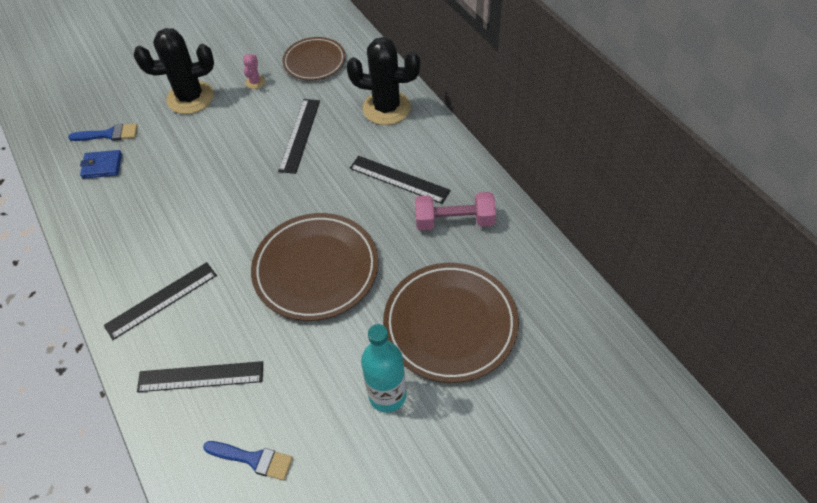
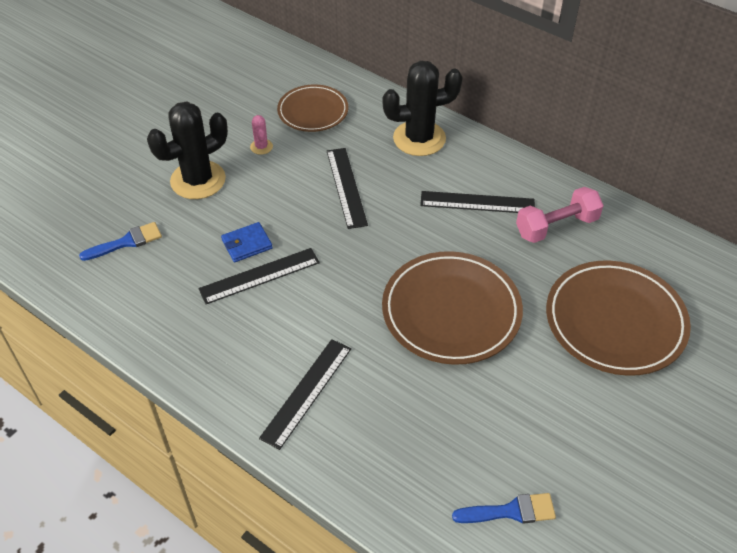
camera: 25 degrees left, 5 degrees down
blue wallet [80,150,122,179] -> blue wallet moved to [221,222,273,262]
black ruler [137,361,263,392] -> black ruler moved to [198,248,320,304]
turquoise bottle [361,324,406,413] -> none

